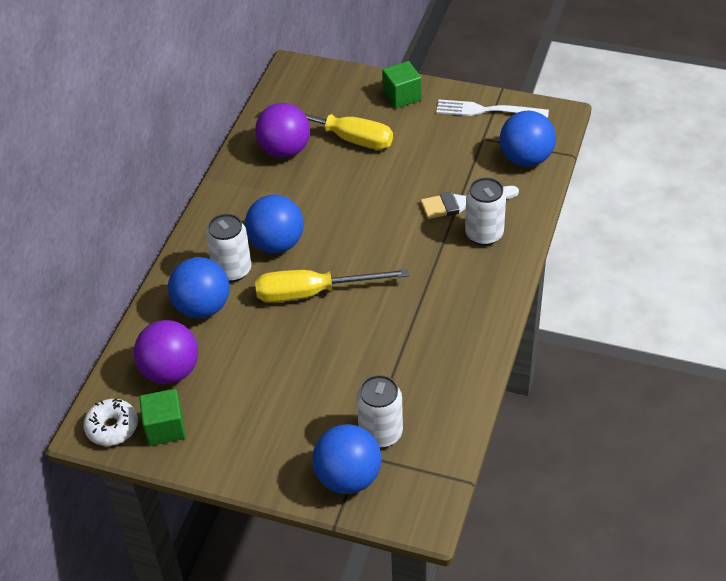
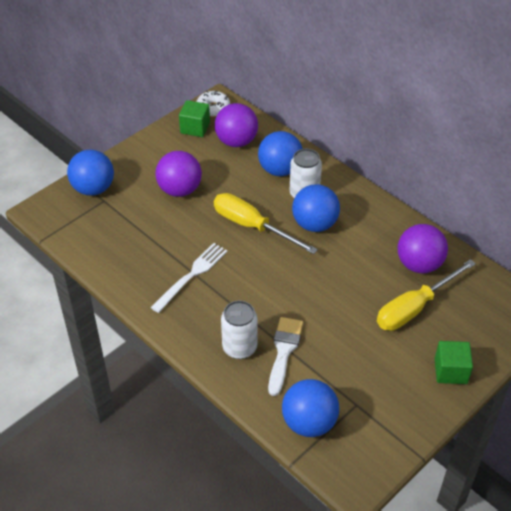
camera: 115 degrees right, 0 degrees up
yellow screwdriver [255,269,409,303] -> yellow screwdriver turned 75 degrees counterclockwise [214,193,318,254]
white can [356,375,403,448] -> none
white fork [436,100,549,118] -> white fork moved to [150,243,228,313]
none -> purple ball [155,151,202,197]

